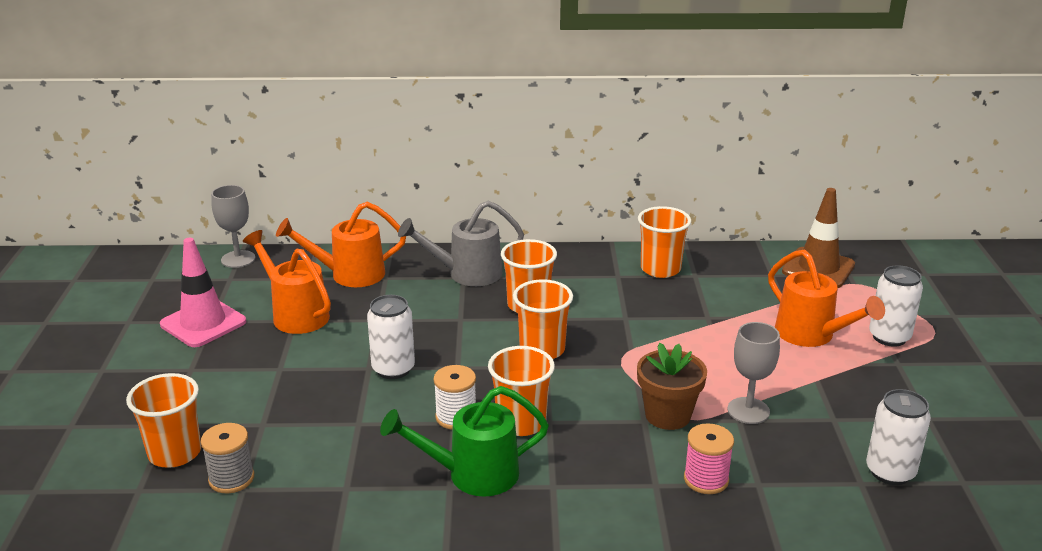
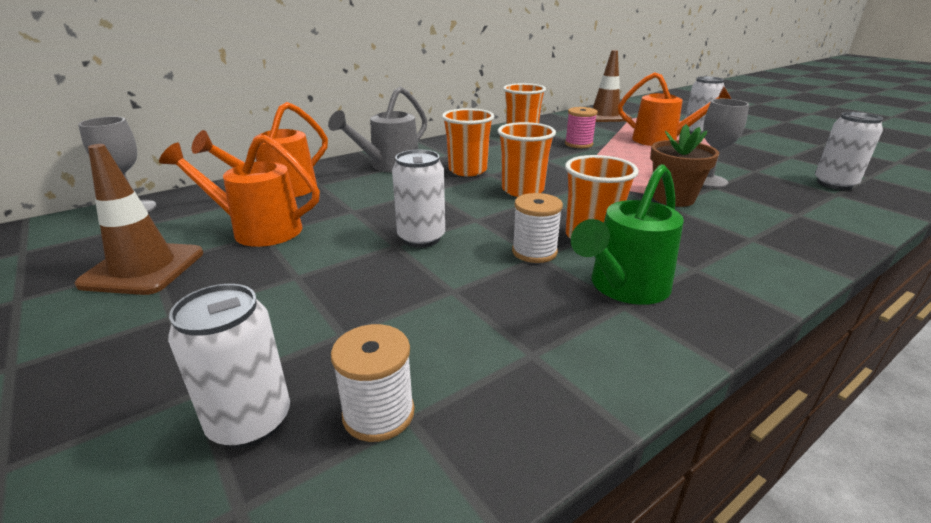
camera: 35 degrees left, 0 degrees up
orange cup [126,373,201,468] -> white can [168,284,290,448]
pink traffic cone [160,238,246,347] -> brown traffic cone [74,144,203,295]
grey spool [201,423,254,494] -> white spool [331,324,415,442]
pink spool [684,423,734,494] -> pink spool moved to [565,107,598,148]

